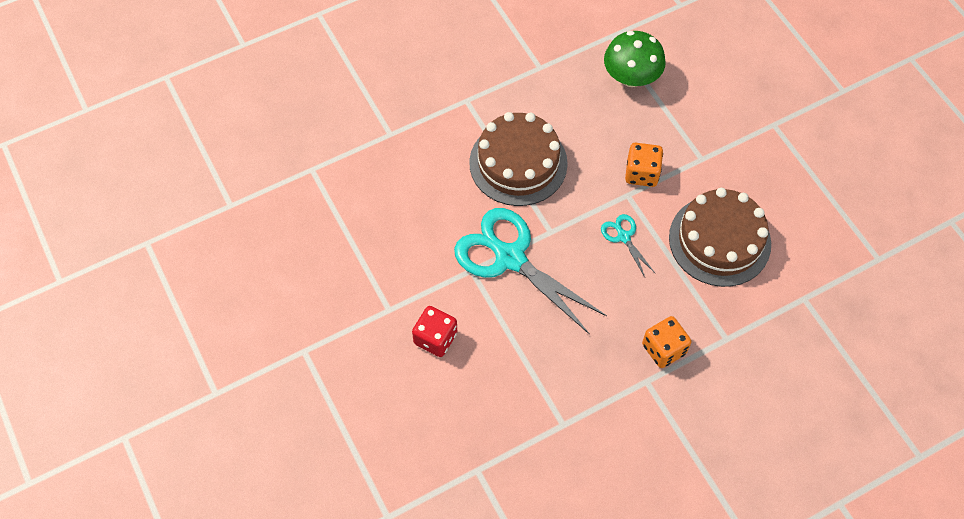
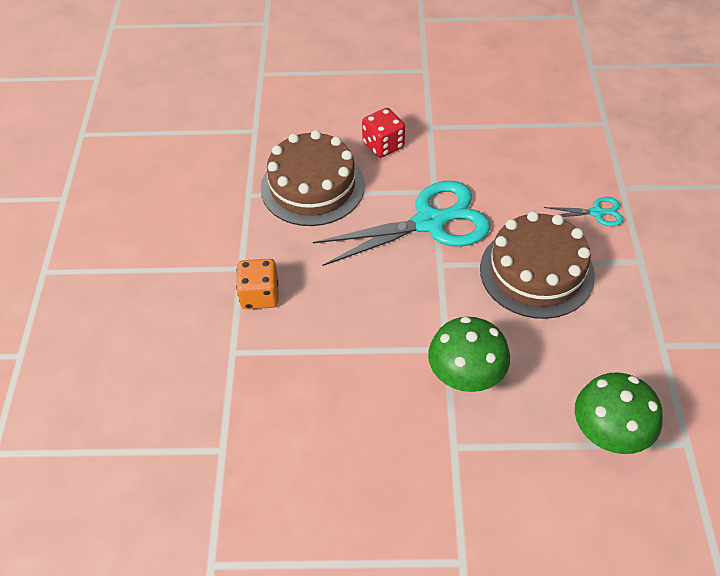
camera: 120 degrees right, 10 degrees down
turquoise scissors [601,214,655,277] -> turquoise scissors moved to [544,197,623,226]
orange dice [625,143,663,187] -> green mushroom [428,317,510,392]
brown cake [669,188,771,287] -> brown cake moved to [261,130,365,226]

